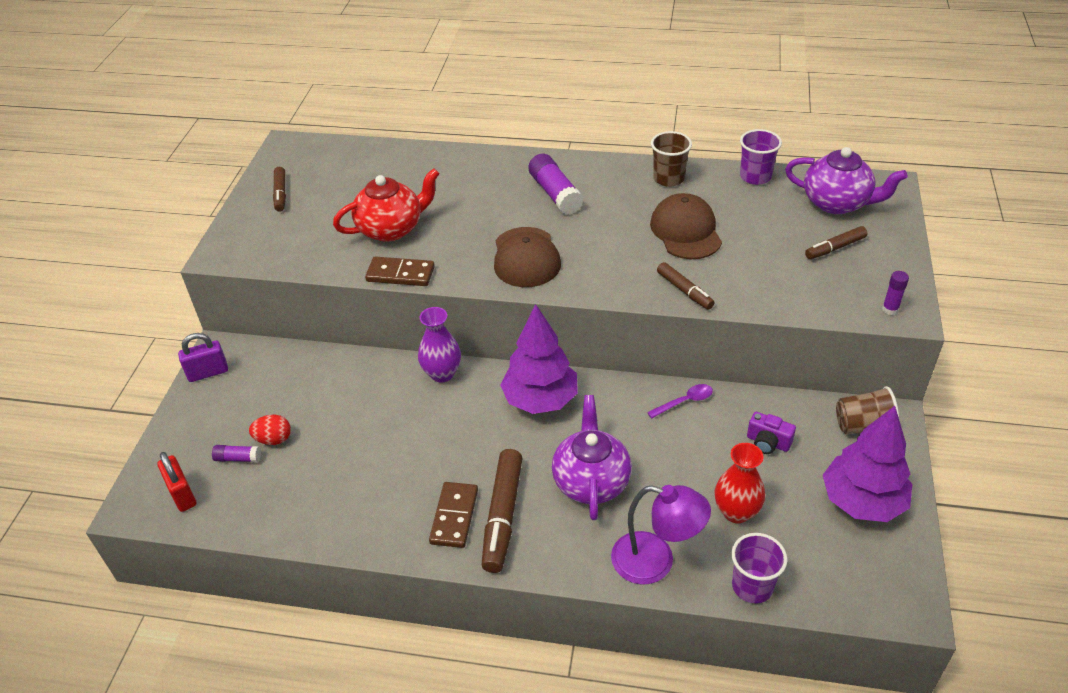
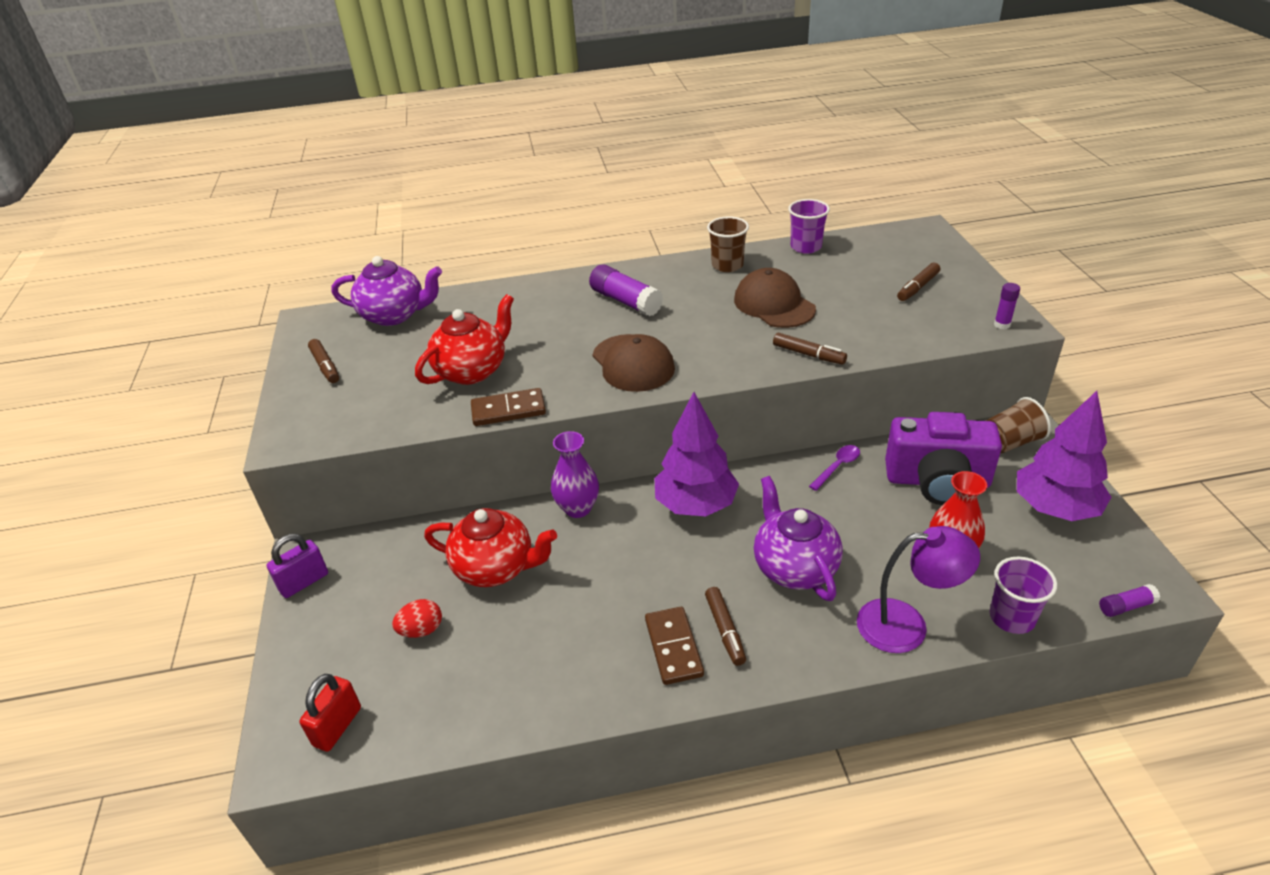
camera: 20 degrees left, 5 degrees down
red padlock [157,452,196,512] -> red padlock turned 75 degrees clockwise [299,674,361,752]
purple glue stick [212,445,261,462] -> purple glue stick moved to [1099,584,1160,617]
brown marker [481,449,523,573] -> brown marker [705,587,746,666], size x0.58
purple camera [747,412,796,454] -> purple camera [885,412,1002,505], size x2.23
purple teapot [785,147,908,214] -> purple teapot moved to [332,256,442,326]
none -> red teapot [424,508,557,587]

